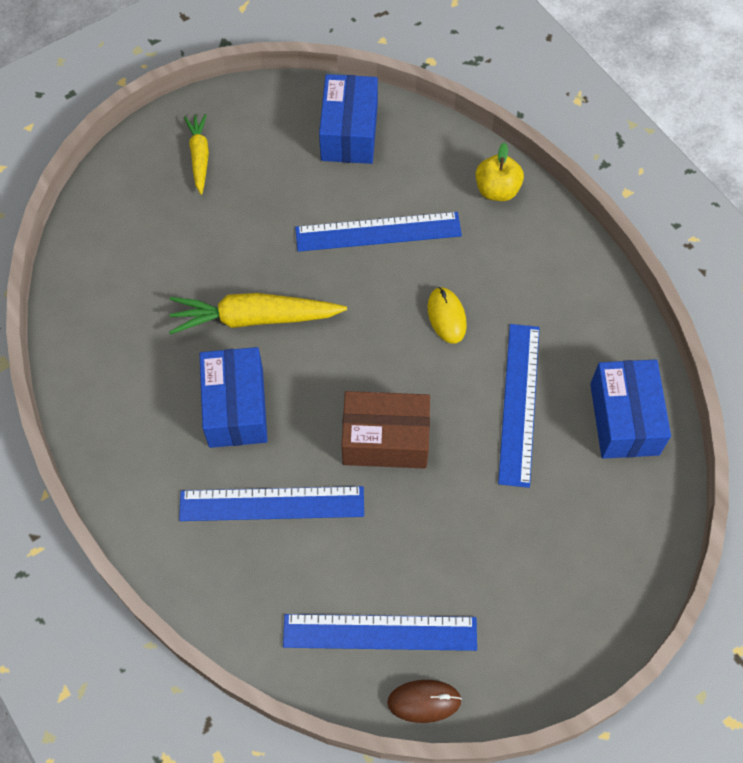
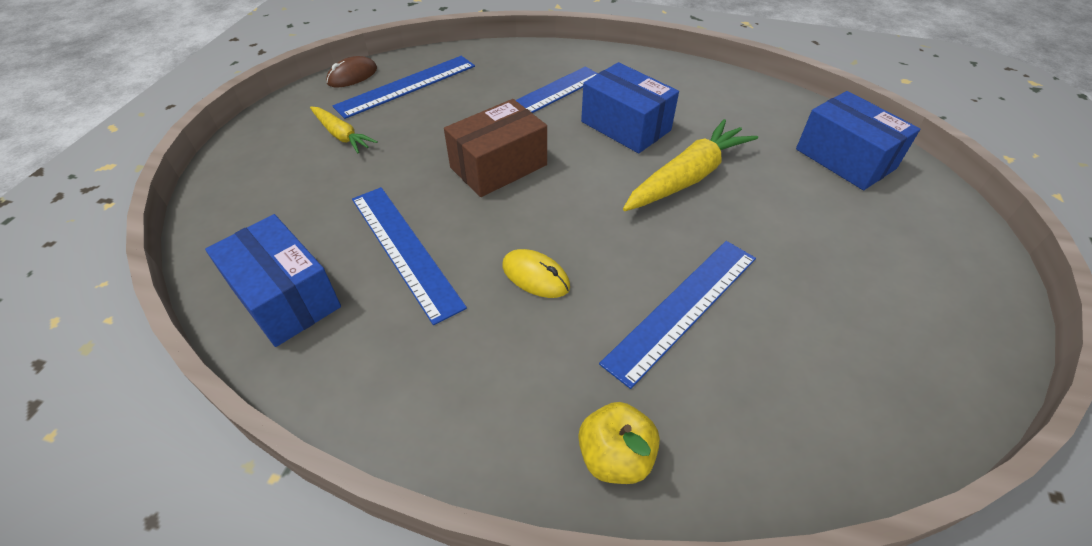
camera: 140 degrees right, 15 degrees down
yellow carrot [184,114,209,195] -> yellow carrot moved to [310,107,378,153]
blue box [319,74,378,164] -> blue box moved to [796,91,920,190]

